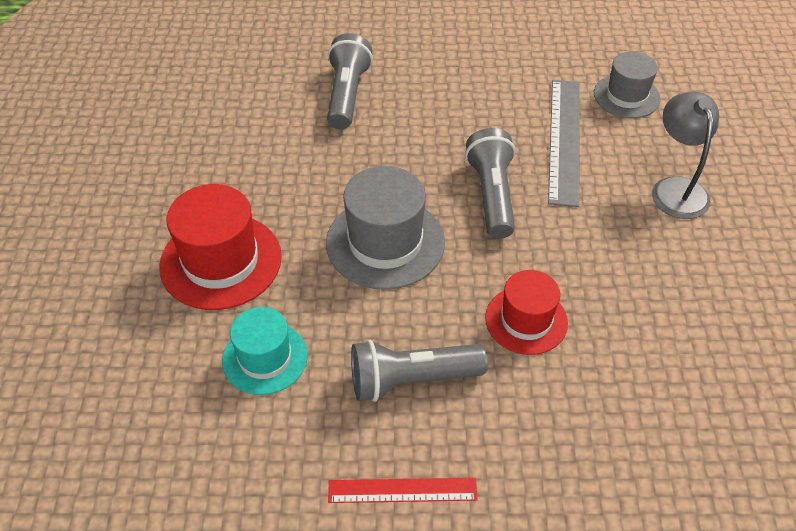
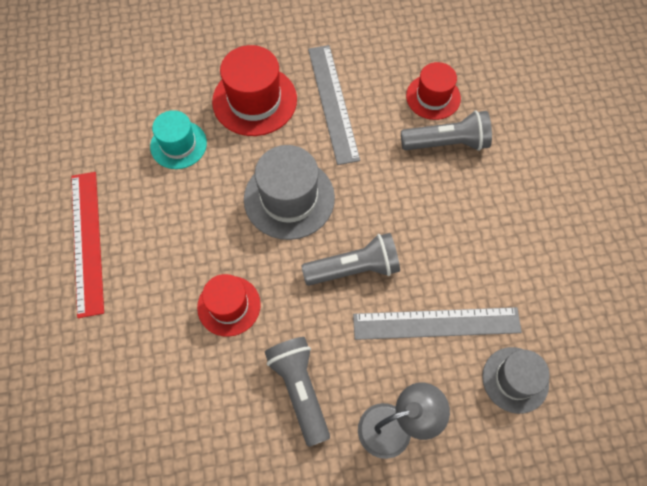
camera: 80 degrees right, 15 degrees up
red ruler [328,478,478,503] -> red ruler [71,172,104,318], size x1.66
grey flashlight [351,340,488,402] -> grey flashlight moved to [265,337,330,447]
none -> grey ruler [308,45,360,165]
none -> red hat [406,62,461,120]

